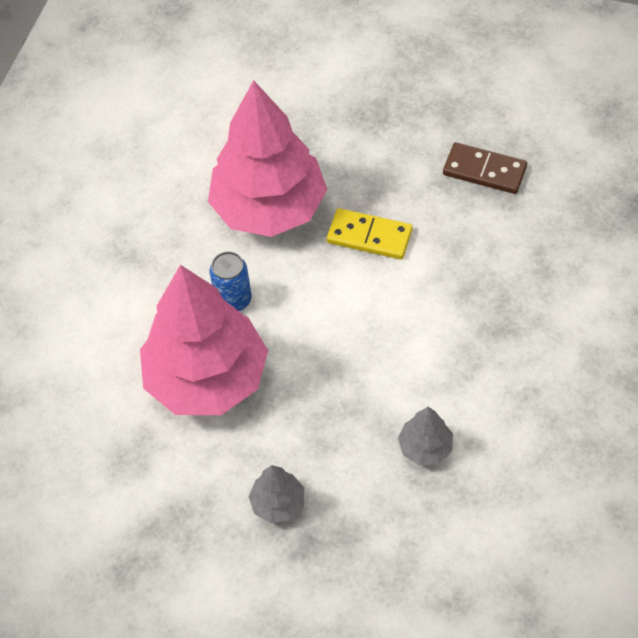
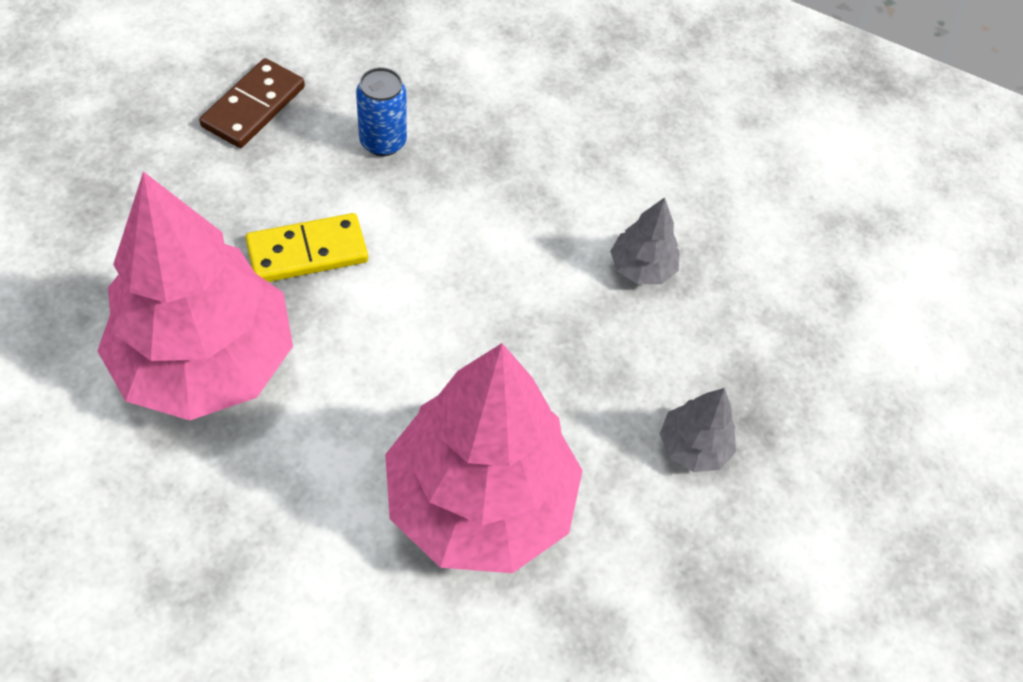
camera: 90 degrees left, 0 degrees up
blue can [210,251,251,311] -> blue can moved to [356,67,407,156]
yellow domino [327,208,413,259] -> yellow domino turned 45 degrees clockwise [245,213,368,282]

